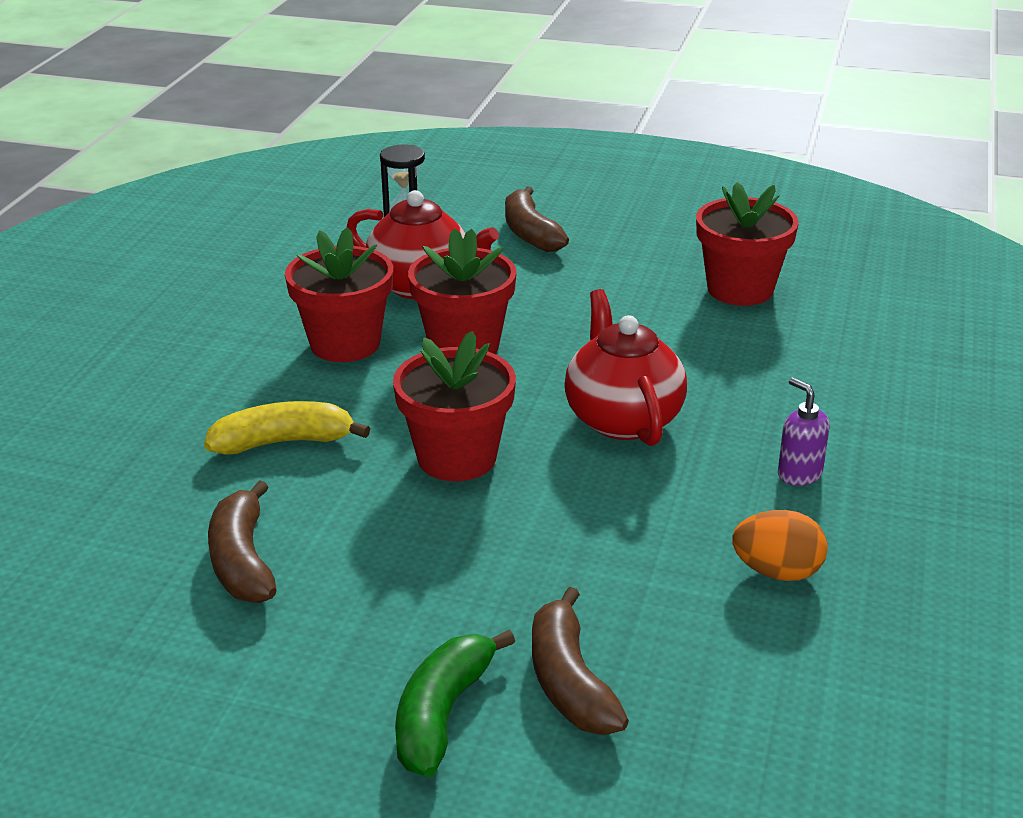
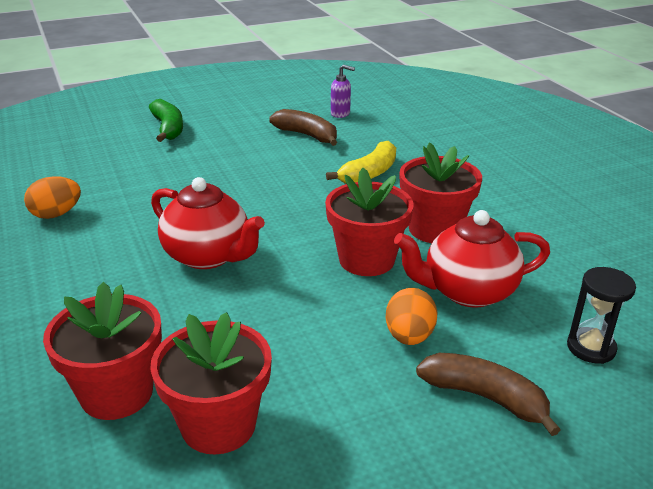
camera: 140 degrees right, 0 degrees up
red flower pot [393,331,516,481] -> red flower pot moved to [43,282,162,420]
brown banana [532,587,629,735] -> none
purple soap dispenser [778,378,830,486] -> purple soap dispenser moved to [331,65,355,118]
none -> orange egg [386,288,437,345]

